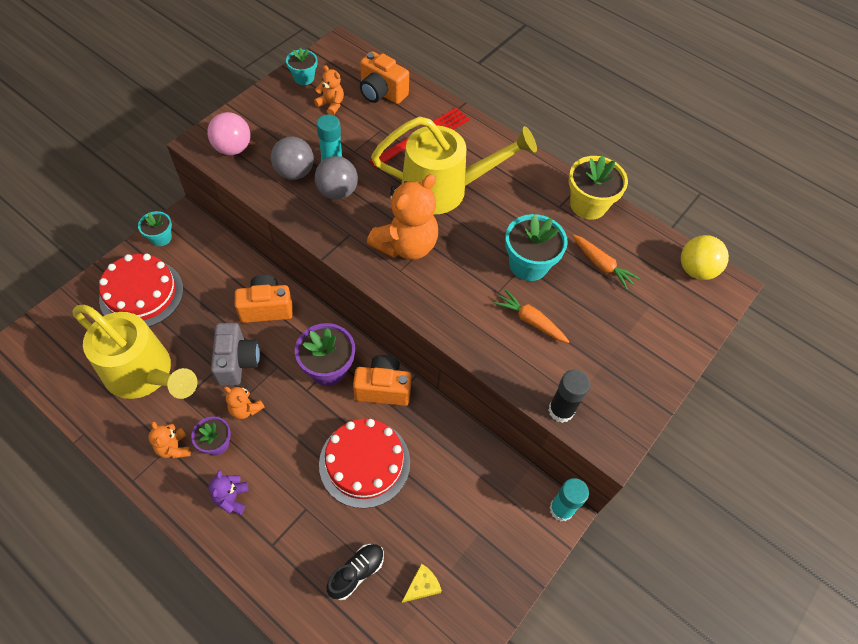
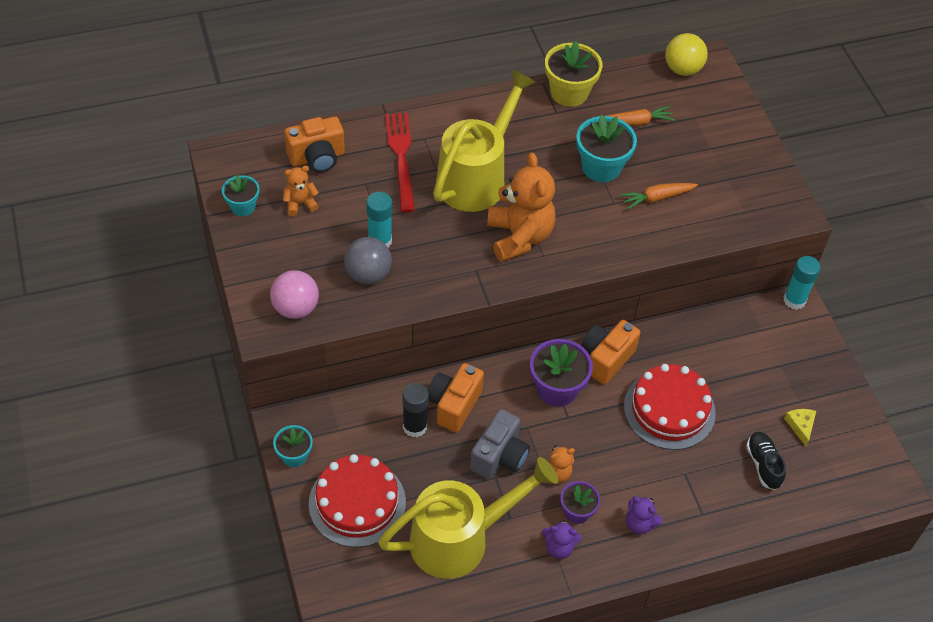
camera: 55 degrees left, 5 degrees down
orange teddy bear [149,422,191,458] -> purple teddy bear [542,520,582,559]
grey camera [211,323,260,386] -> grey camera turned 90 degrees clockwise [470,409,530,479]
grey ball [315,156,358,200] -> none
black glue stick [548,370,591,423] -> black glue stick moved to [402,383,429,437]

